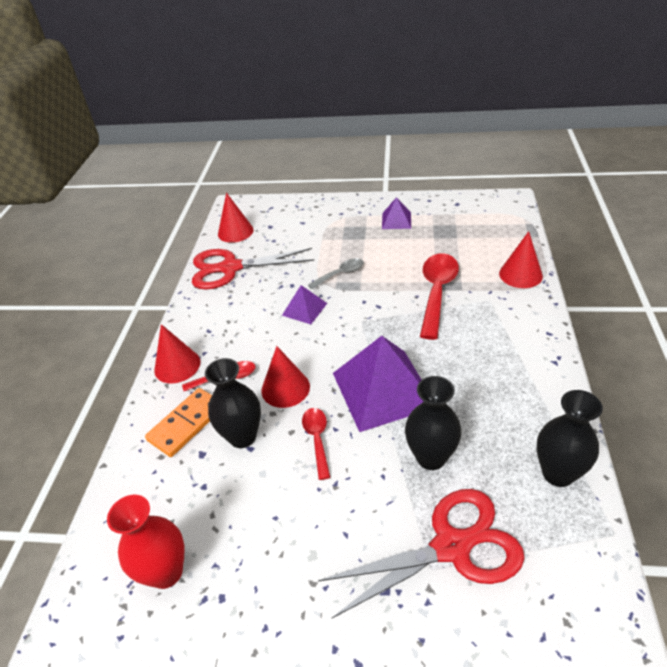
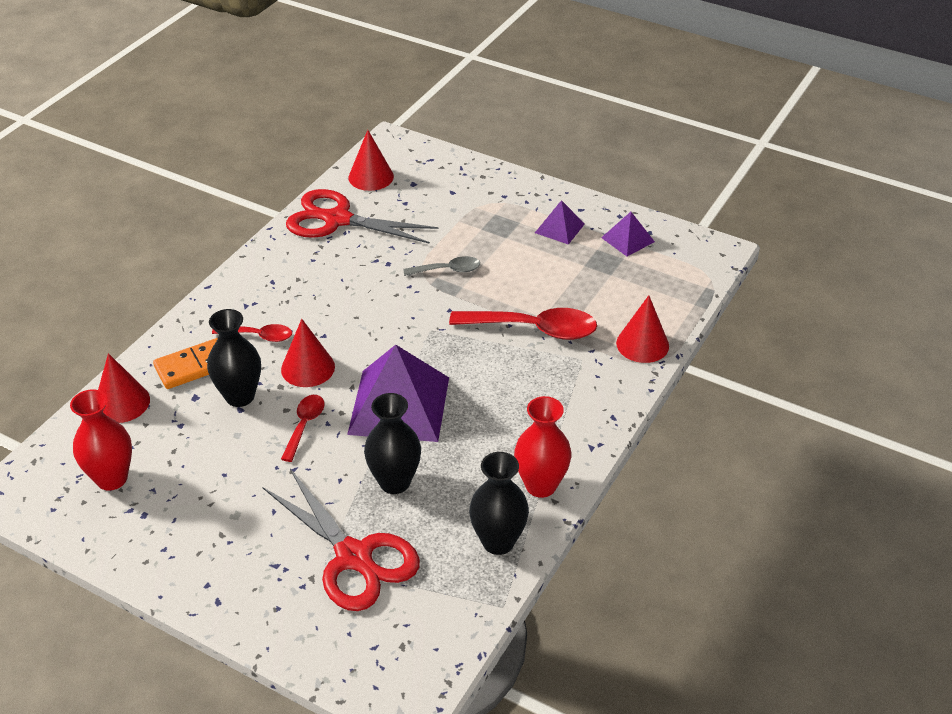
camera: 20 degrees right, 0 degrees up
red cone [154,324,200,383] -> red cone moved to [98,353,150,423]
purple pyramid [282,285,327,324] -> purple pyramid moved to [601,212,655,256]
red scissors [318,489,525,618] -> red scissors turned 45 degrees clockwise [262,469,420,611]
red spoon [420,253,459,340] -> red spoon turned 60 degrees clockwise [449,308,597,340]
none -> red vase [514,396,571,498]

